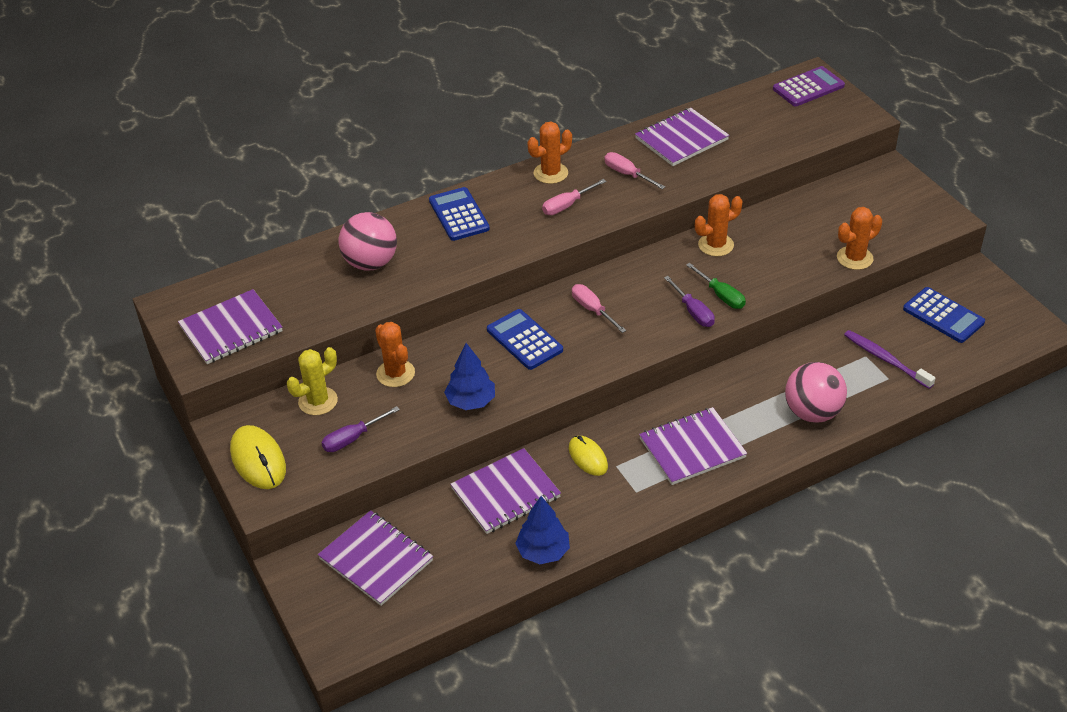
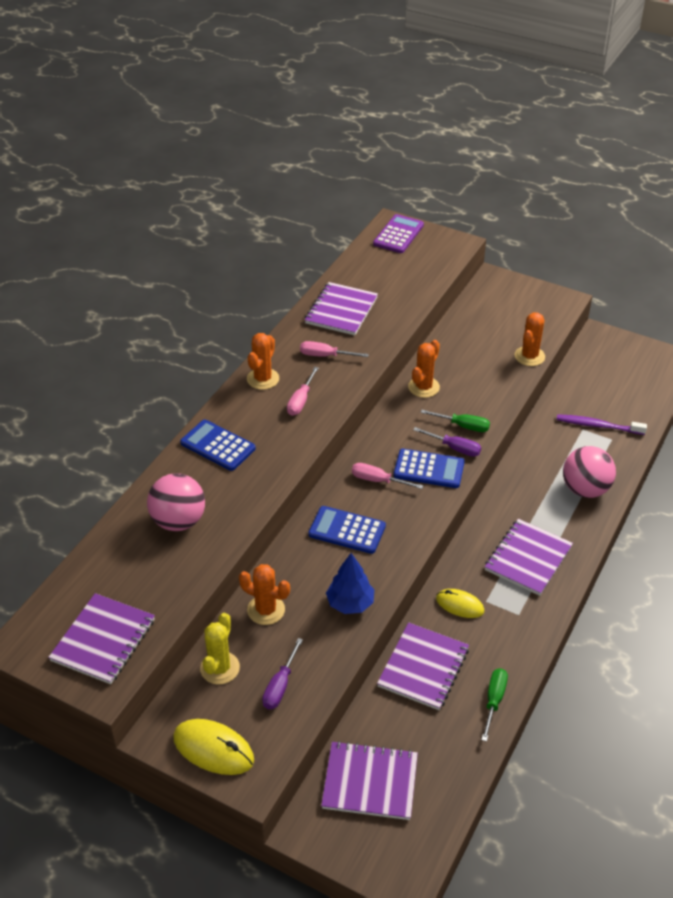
camera: 35 degrees left, 0 degrees up
blue tree [515,496,570,564] -> green screwdriver [481,668,508,742]
blue calculator [903,287,985,343] -> blue calculator moved to [394,449,465,488]

